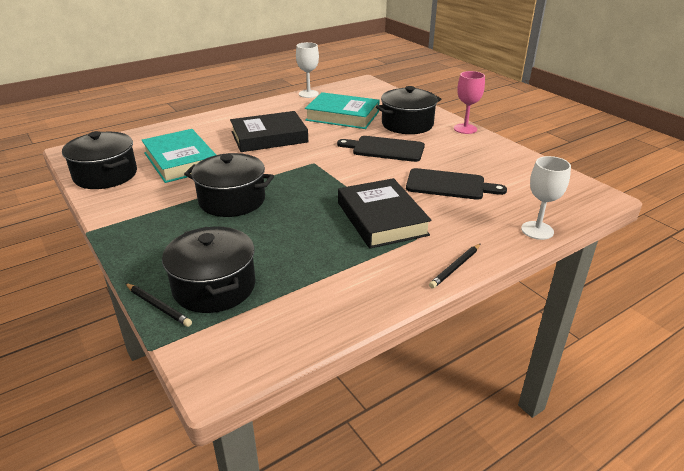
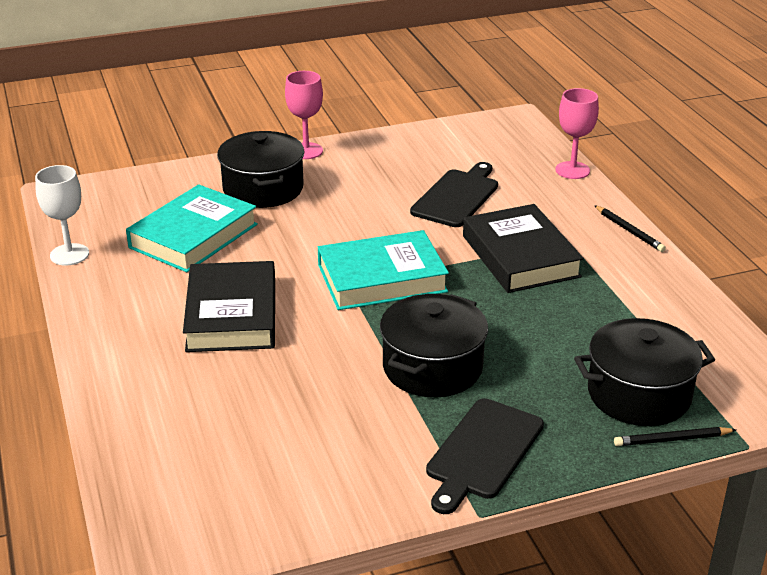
camera: 75 degrees left, 0 degrees up
black pot [62,131,137,189] -> none
black pencil [125,283,192,327] -> black pencil turned 150 degrees counterclockwise [614,427,736,446]
turquoise book [142,129,216,183] -> turquoise book moved to [318,230,449,310]
black cutting board [337,136,425,162] -> black cutting board moved to [426,398,544,514]
black book [338,178,432,249] -> black book turned 75 degrees clockwise [463,204,584,293]
white goblet [521,156,571,240] -> pink goblet [555,88,599,179]

